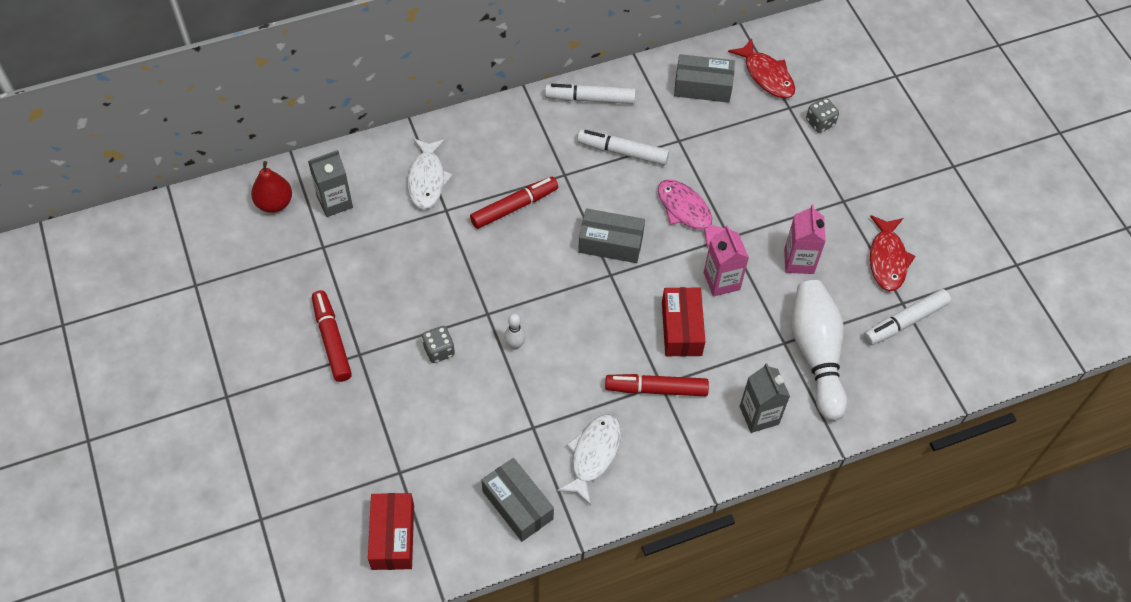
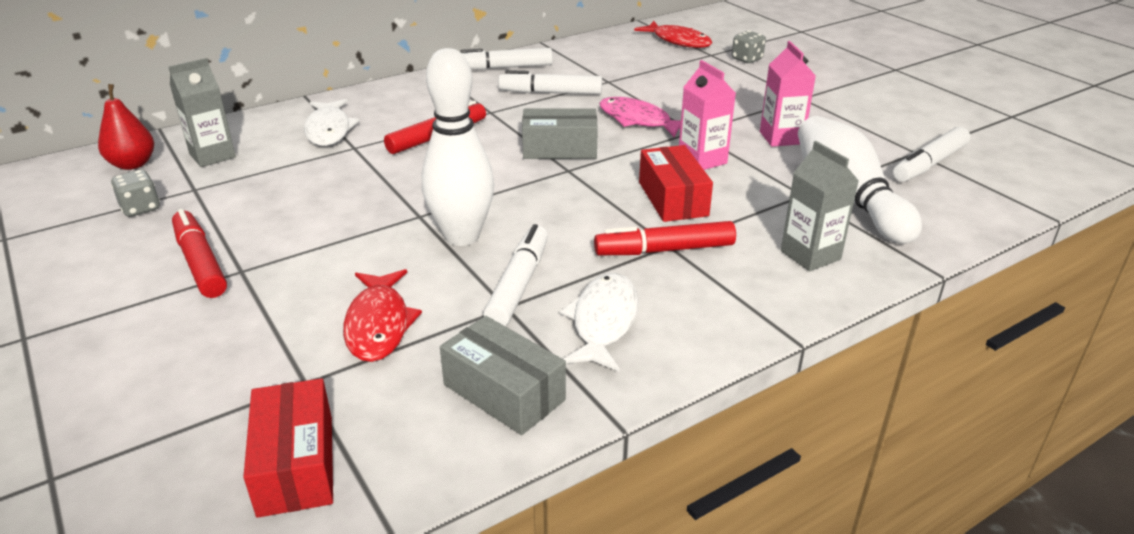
camera: 10 degrees left, 25 degrees down
grey dice [422,326,455,363] -> grey dice moved to [111,170,160,217]
white bowling pin [504,314,526,350] -> white bowling pin [422,48,494,246], size x2.42
grey box [674,54,735,103] -> none
red fish [870,215,915,291] -> red fish moved to [343,269,422,362]
none -> white marker [483,224,548,326]

